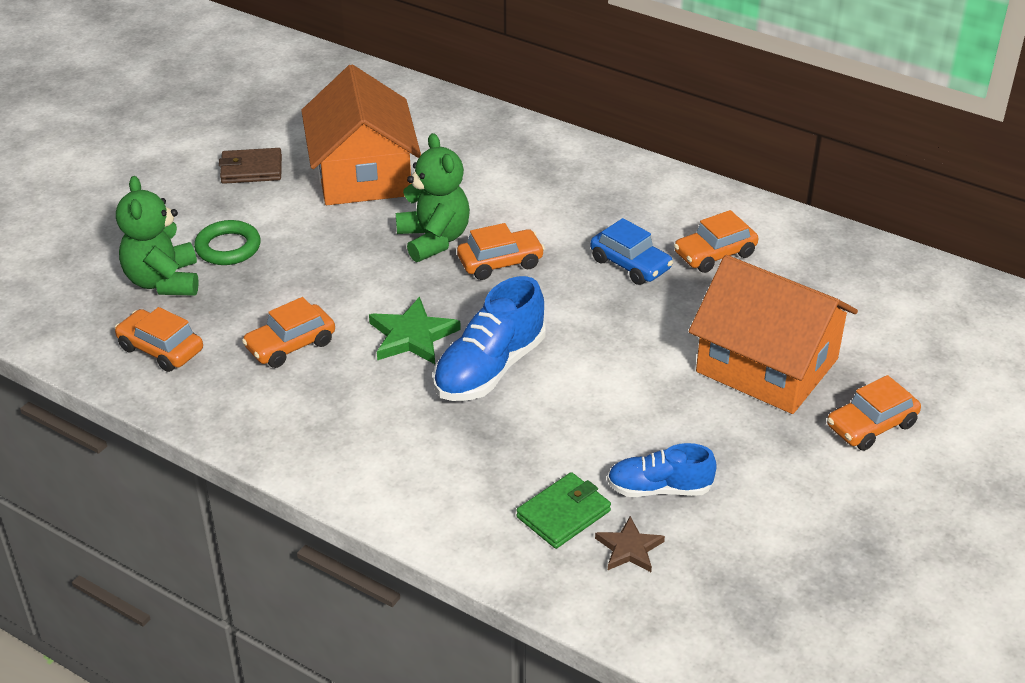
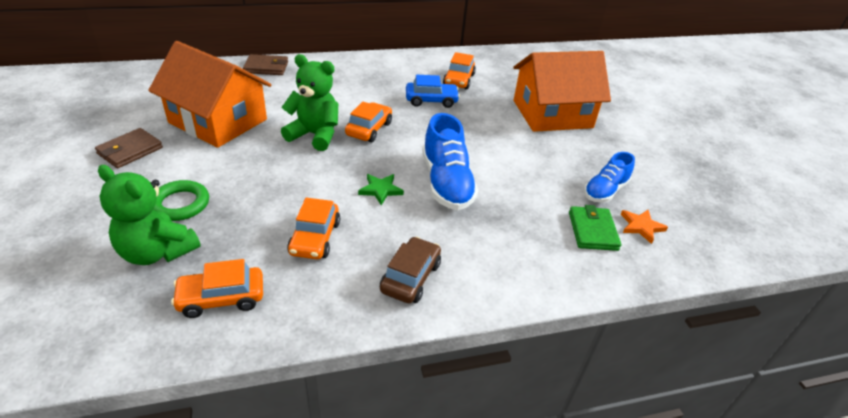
camera: 50 degrees left, 0 degrees up
green star [369,297,461,364] -> green star [358,174,404,205], size x0.64
brown star [595,516,665,572] -> orange star [621,210,668,244]
orange car [827,375,921,451] -> none
none -> brown wallet [243,54,288,75]
none -> brown car [380,237,441,303]

